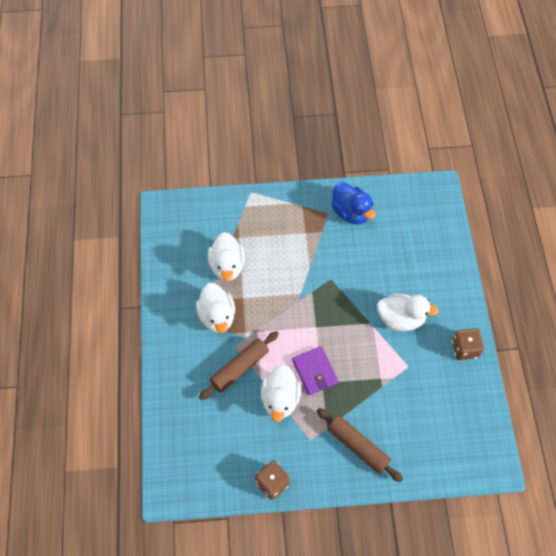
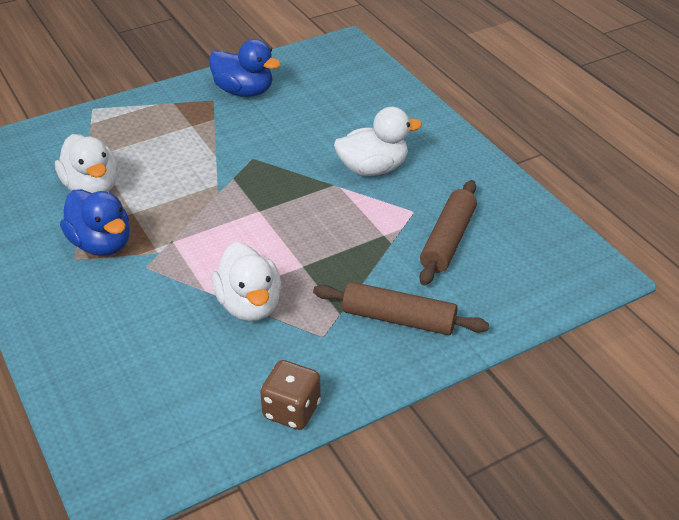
camera: 25 degrees left, 20 degrees down
white duck [196,283,235,333] -> blue duck [60,189,130,256]
brown rolling pin [199,331,279,400] -> brown rolling pin moved to [419,180,477,285]
purple wallet [292,346,338,395] -> none
brown dice [452,328,484,360] -> none

